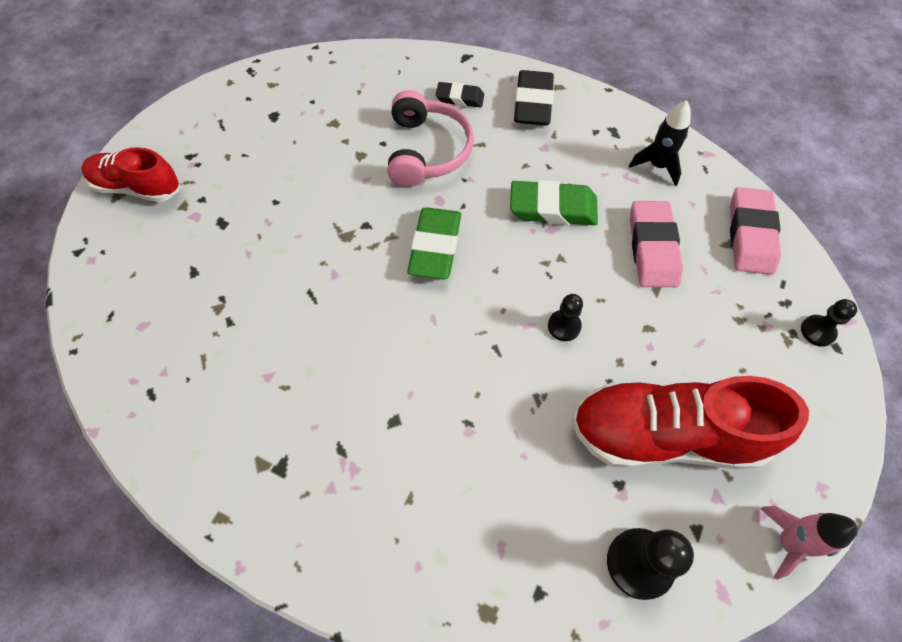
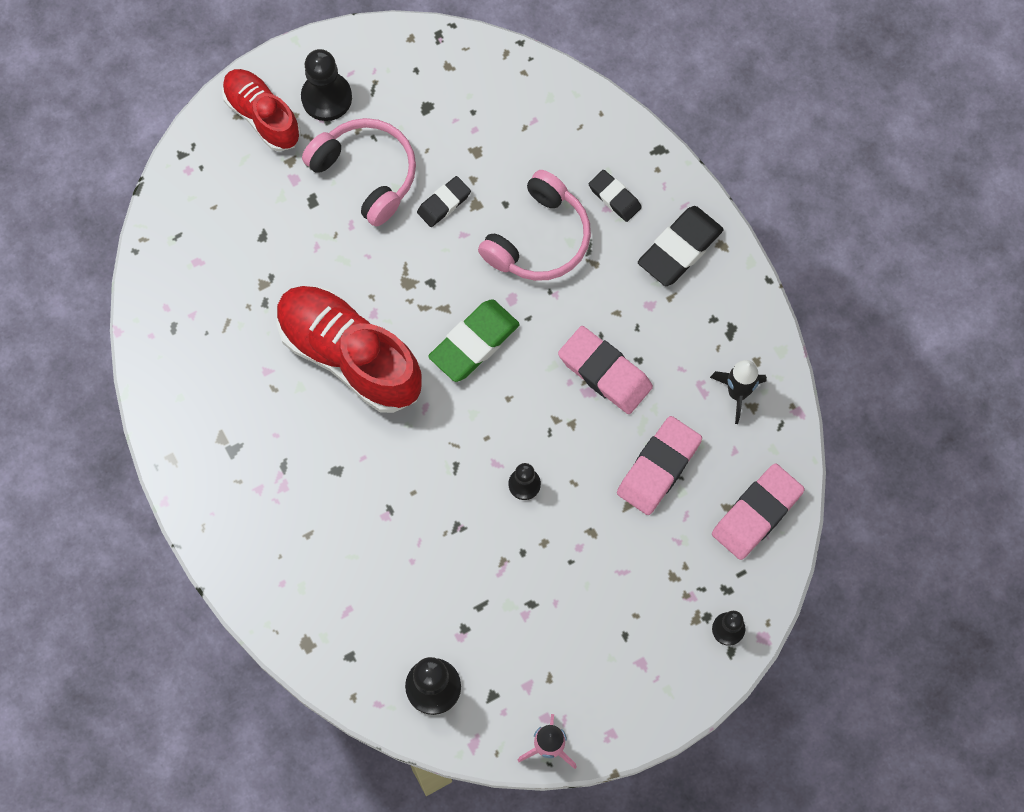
camera: 35 degrees right, 10 degrees up
green eraser [510,180,598,225] -> pink eraser [558,326,653,414]
red shoe [571,376,809,469] -> red shoe moved to [277,286,422,413]
none -> black pawn [301,49,352,121]
none -> pink headphones [302,118,416,227]
none -> black eraser [417,176,471,227]

